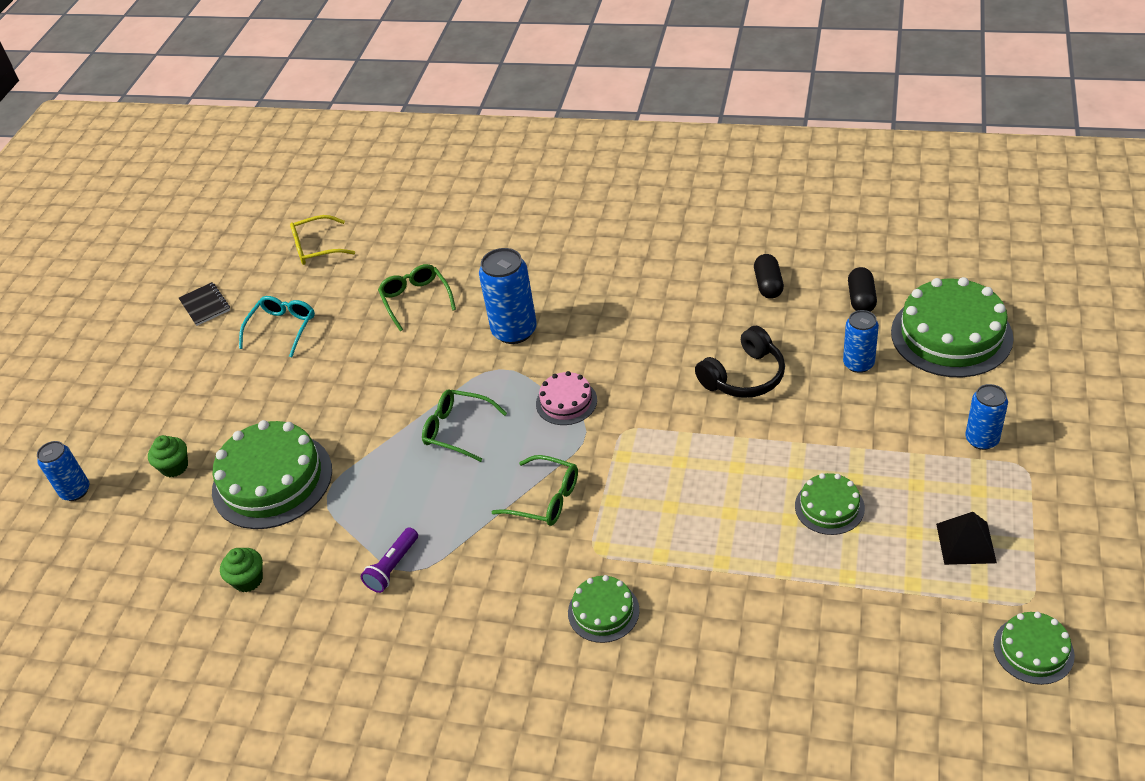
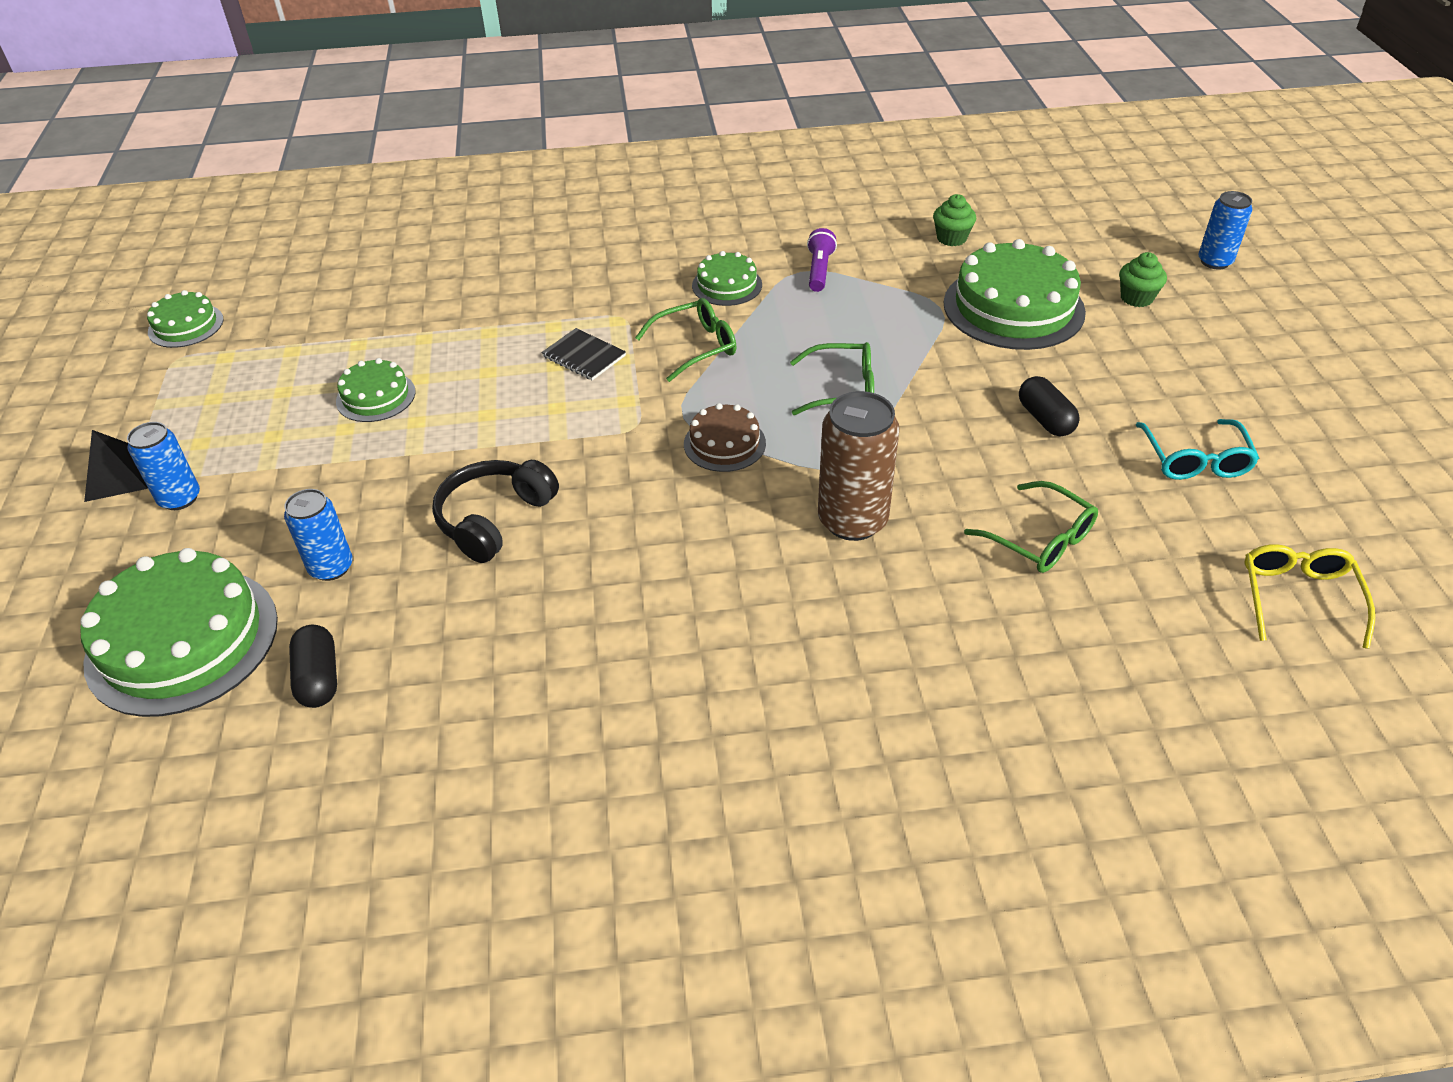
camera: 155 degrees right, 0 degrees up
black notebook [179,282,230,326] -> black notebook moved to [542,328,626,380]
yellow glasses [290,215,355,265] -> yellow glasses turned 45 degrees counterclockwise [1244,544,1375,649]
blue can [479,248,537,344] -> brown can [818,391,900,541]
green glasses [492,455,578,526] -> green glasses turned 150 degrees clockwise [635,298,736,382]
pink cake [536,371,597,425] -> brown cake [684,403,766,472]
green cake [568,575,640,643] -> green cake moved to [692,251,762,306]
black capsule [754,254,784,299] -> black capsule moved to [1019,376,1080,437]
black pyramid [936,512,997,565] -> black pyramid moved to [84,430,148,502]

